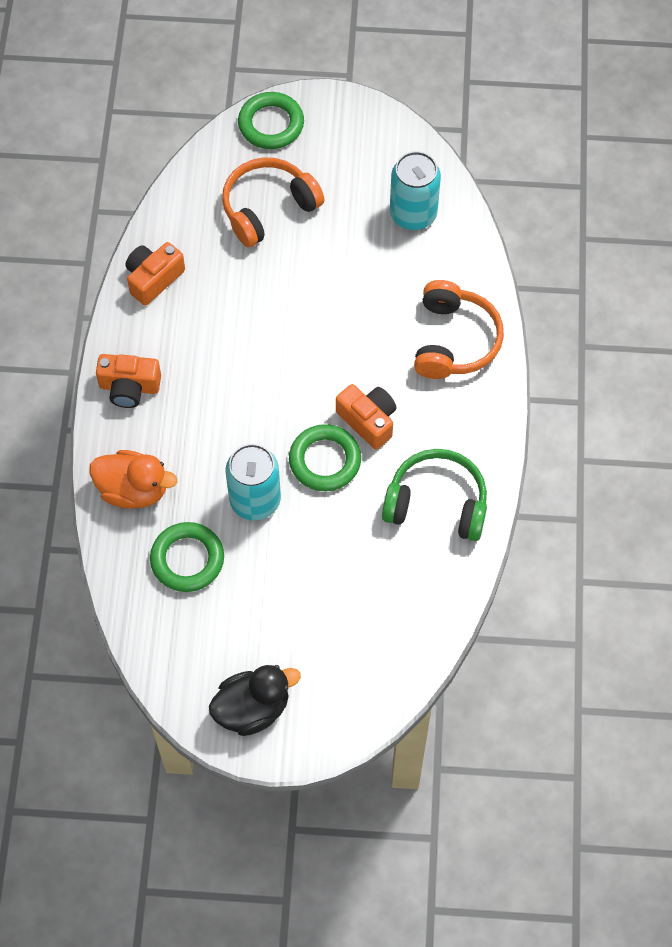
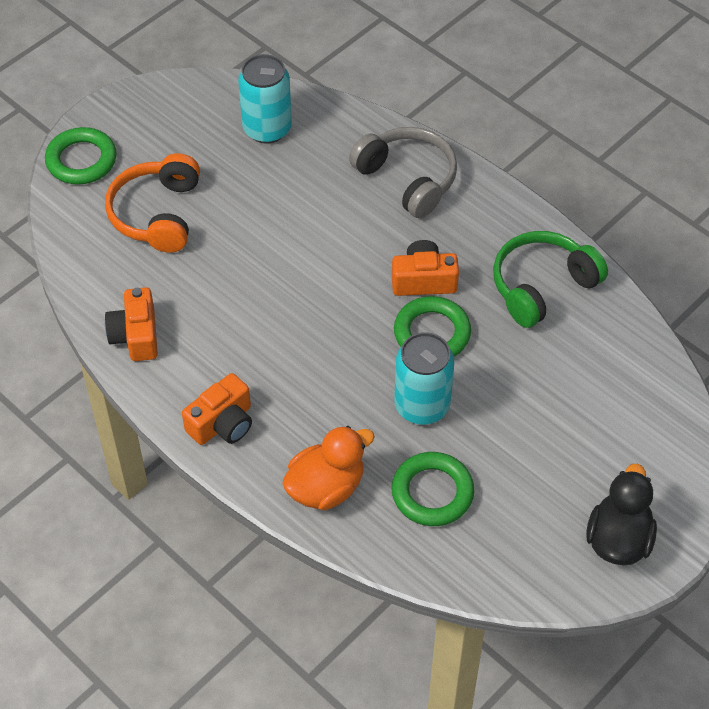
camera: 50 degrees left, 10 degrees down
orange headphones [414,280,504,379] -> grey headphones [349,127,457,218]

